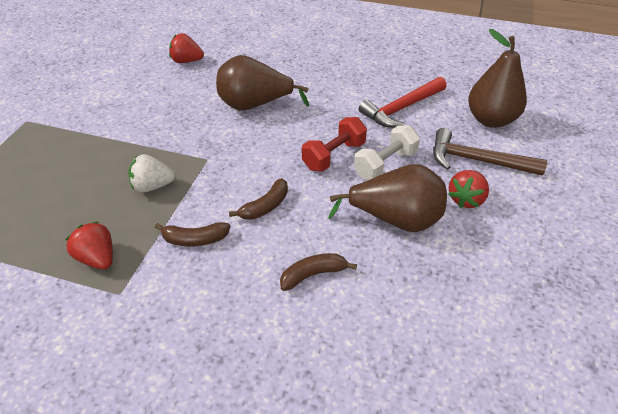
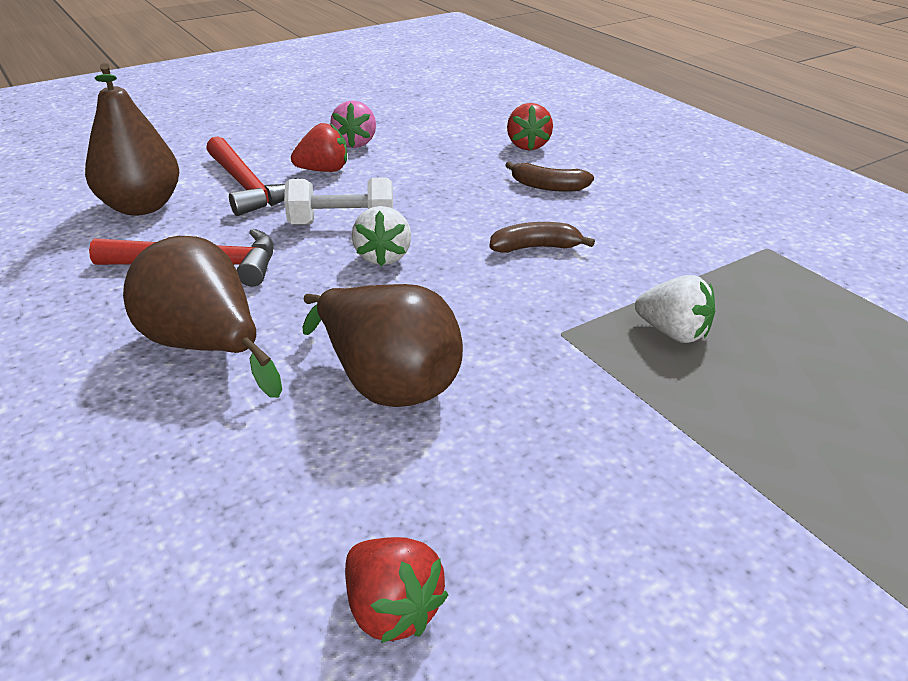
camera: 140 degrees left, 10 degrees down
red strawberry [66,221,113,270] -> red strawberry moved to [507,103,553,151]
brown banana [155,222,231,246] -> none
red dumbbell [302,117,367,172] -> white strawberry [352,206,411,267]
brown pear [328,164,447,232] -> brown pear moved to [123,236,282,398]
brown hammer [433,128,547,176] -> red hammer [206,136,299,216]
none -> pink strawberry [330,100,376,148]

